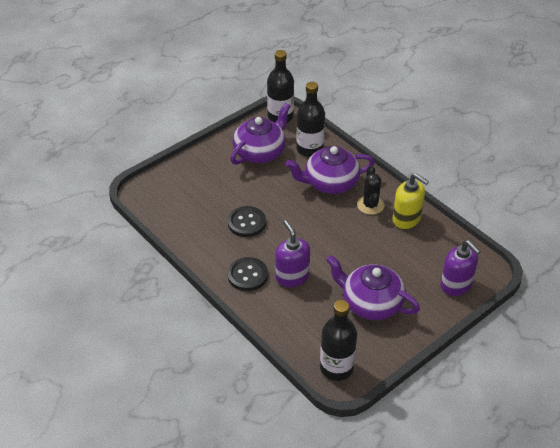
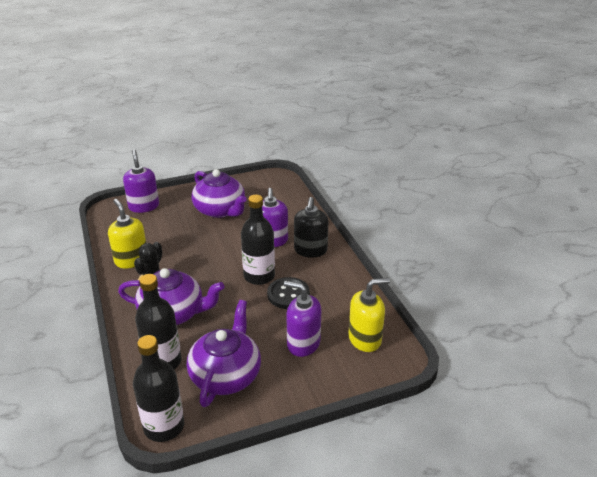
camera: 160 degrees left, 10 degrees down
black button [227,257,268,291] -> black soap dispenser [294,197,328,258]
purple teapot [230,103,290,165] -> purple teapot turned 135 degrees clockwise [187,300,261,407]
black bottle [320,300,357,381] -> black bottle moved to [241,195,275,285]
none -> purple soap dispenser [284,281,321,357]
none -> yellow soap dispenser [348,278,390,352]

